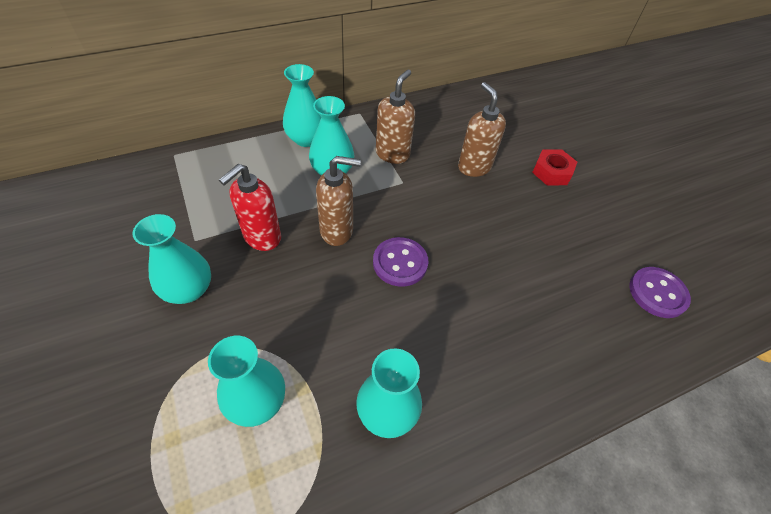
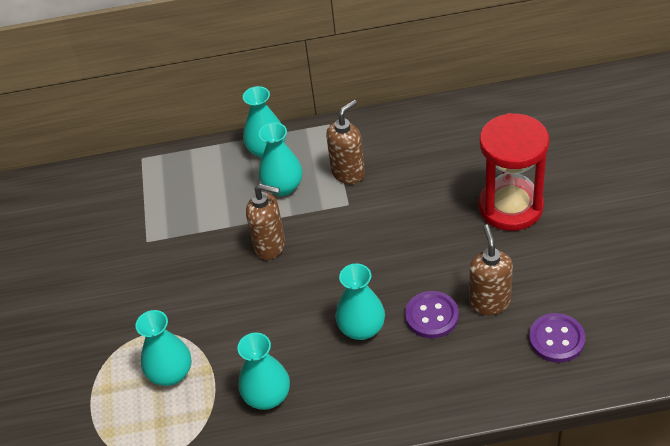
camera: 25 degrees right, 5 degrees down
turquoise vase [133,214,211,304] -> turquoise vase moved to [335,263,385,340]
red soap dispenser [219,164,281,251] -> none
purple button [373,237,428,287] -> purple button moved to [405,291,459,338]
brown soap dispenser [458,82,506,177] -> brown soap dispenser moved to [469,225,513,315]
red nut [532,150,577,185] -> red hourglass [479,113,549,231]

